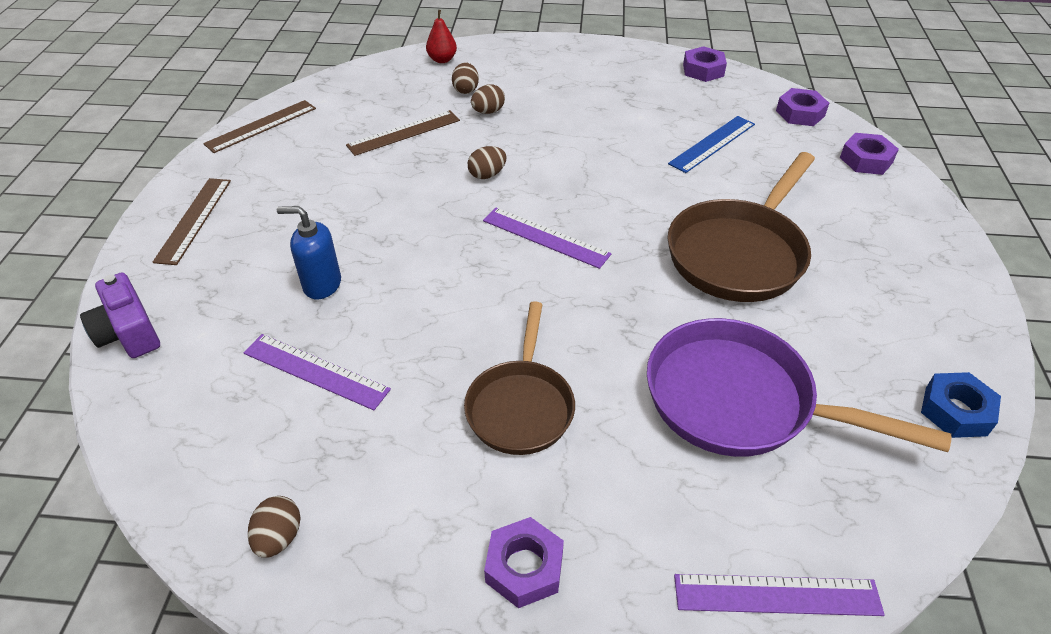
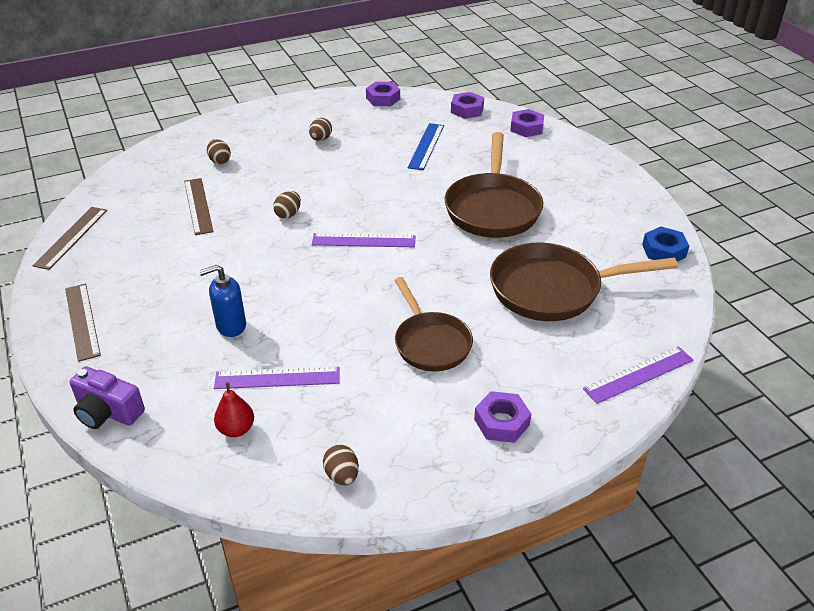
camera: 30 degrees left, 5 degrees down
brown ruler [346,110,460,156] -> brown ruler turned 45 degrees counterclockwise [184,178,214,235]
red pear [426,10,457,63] -> red pear moved to [214,382,254,437]
brown egg [471,84,505,114] -> brown egg moved to [309,118,332,141]
purple pan [647,318,952,457] -> brown pan [490,243,678,321]

